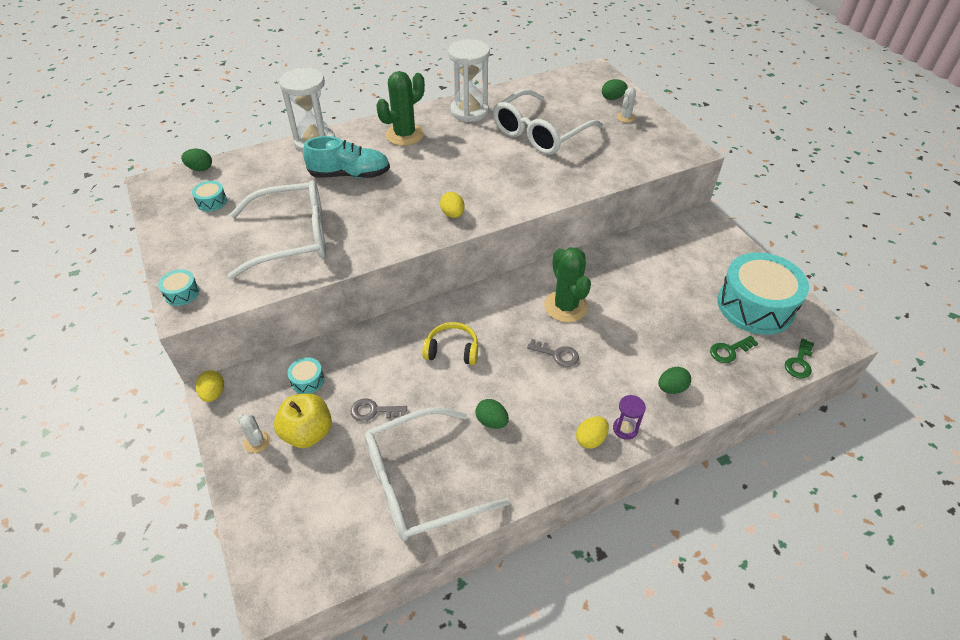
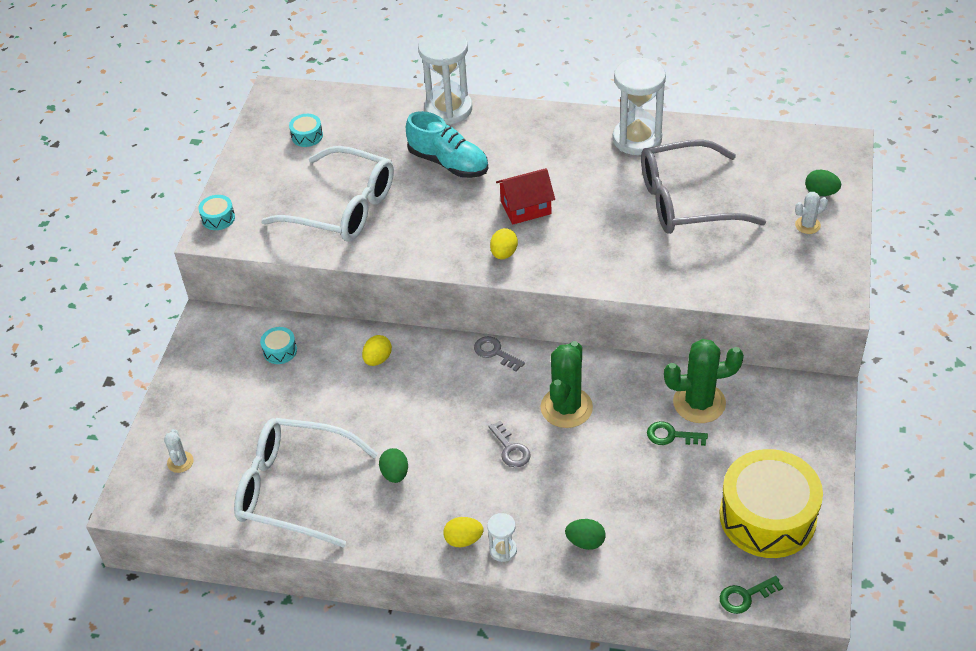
camera: 40 degrees right, 0 degrees up
green egg [181,149,212,171] -> none
yellow egg [196,370,224,402] -> yellow egg moved to [362,335,392,366]
white cactus [237,414,270,453] -> white cactus moved to [164,429,194,473]
yellow apple [274,394,332,448] -> none
grey key [350,398,407,422] -> grey key moved to [474,336,525,372]
green cactus [376,71,425,146] -> green cactus moved to [664,339,744,423]
yellow headphones [422,322,478,365] -> none
white glasses [493,89,603,155] -> grey glasses [641,139,766,234]
purple hourglass [613,395,646,440] -> white hourglass [487,513,517,562]
green key [710,336,758,363] -> green key moved to [647,421,708,446]
turquoise drum [718,252,809,335] -> yellow drum [720,449,823,558]
none -> red house [496,168,555,224]

